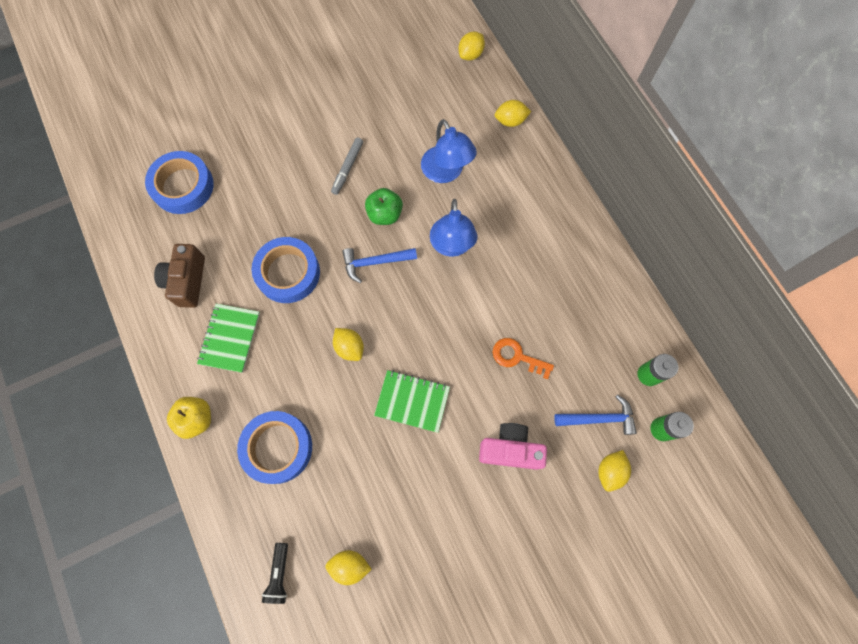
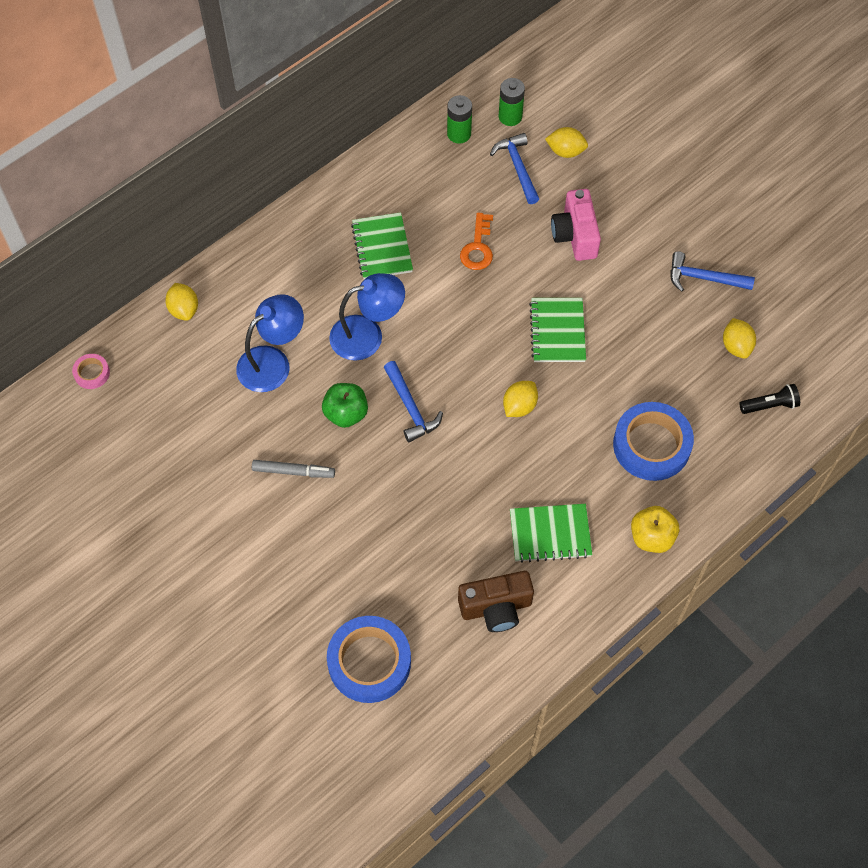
camera: 105 degrees left, 10 degrees down
blue tape [252,237,320,303] -> none
yellow lemon [458,31,485,61] -> pink tape [72,354,110,389]
none -> green notebook [351,212,413,279]
none -> blue hammer [670,251,755,292]

